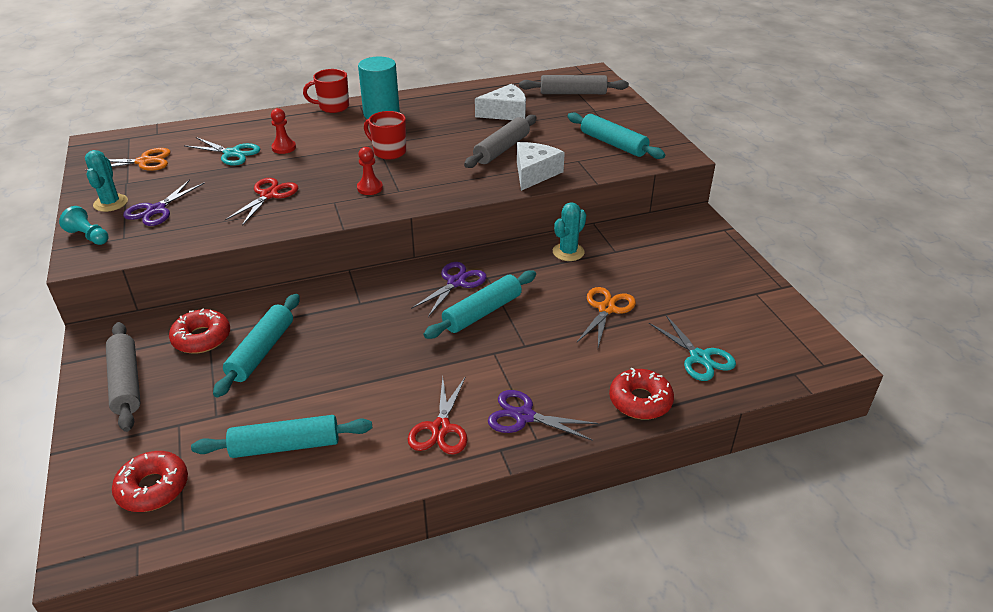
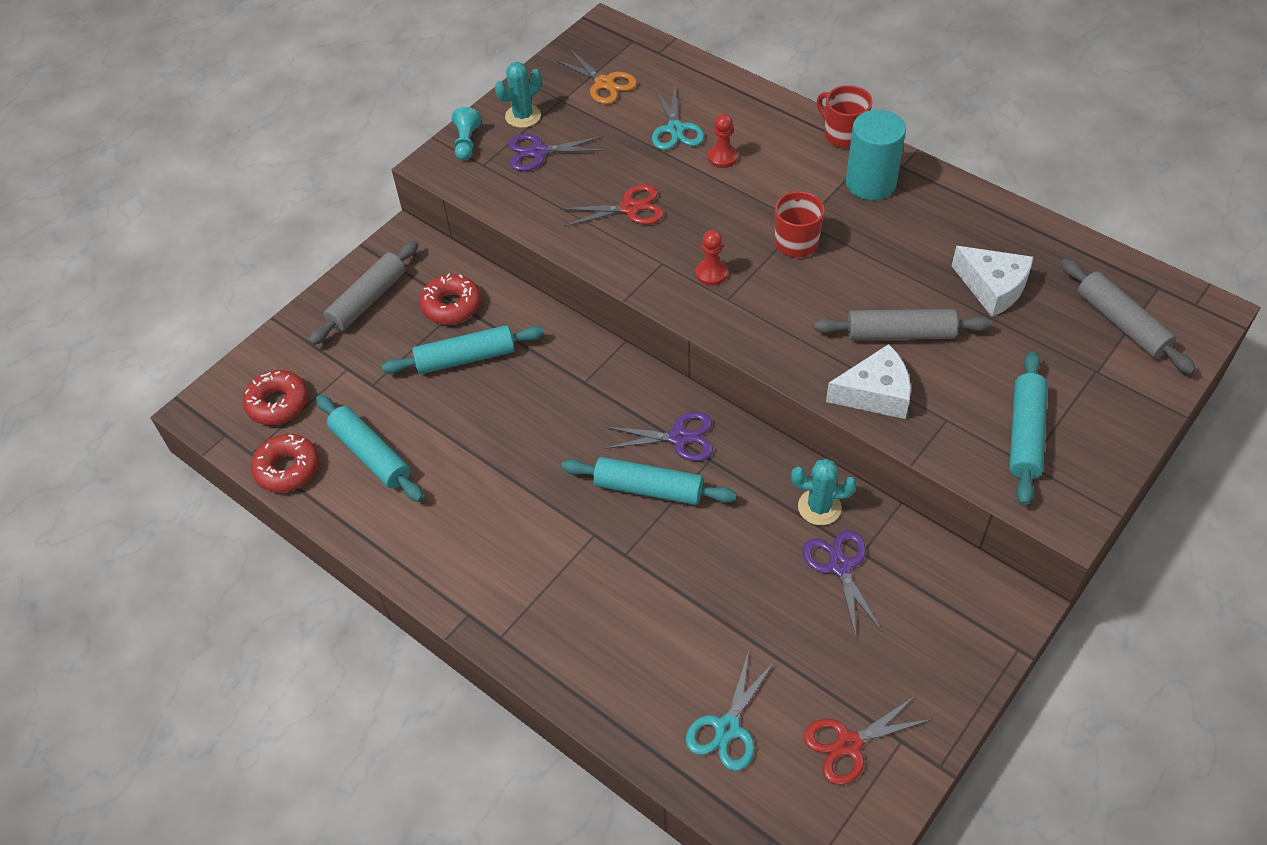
camera: 60 degrees right, 15 degrees up
red scissors [408,376,467,455] -> red scissors moved to [803,696,933,785]
purple scissors [488,390,598,441] -> purple scissors moved to [803,530,883,636]
orange scissors [577,287,636,347] -> none
red donut [609,368,674,420] -> red donut moved to [251,434,319,492]

